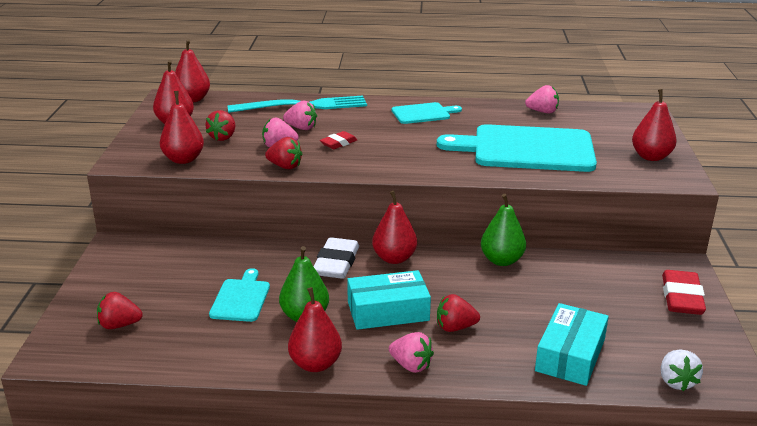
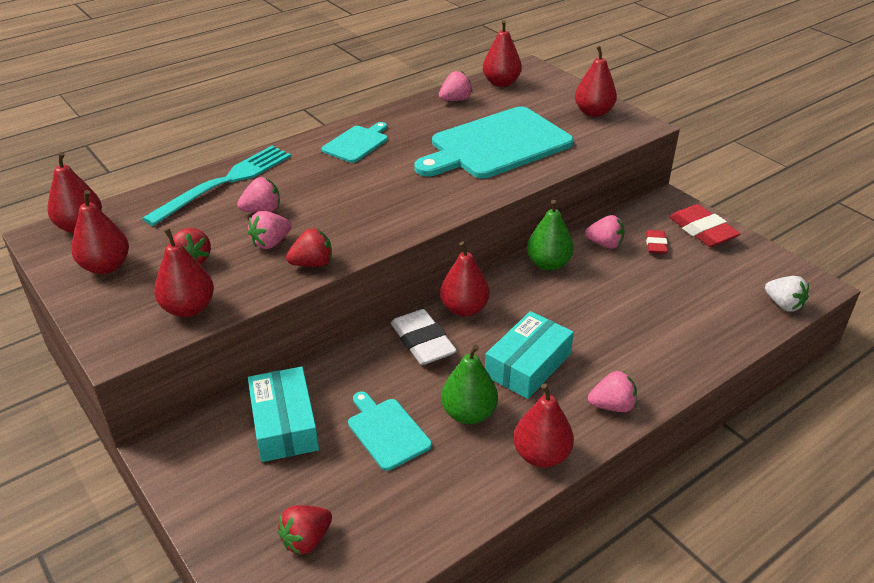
camera: 40 degrees left, 10 degrees up
red eraser [320,131,357,149] -> red eraser moved to [646,230,668,254]
red strawberry [437,294,480,332] -> none
turquoise box [535,303,609,386] -> turquoise box moved to [248,367,319,462]
none -> red pear [483,20,522,87]
none -> pink strawberry [585,215,625,249]

